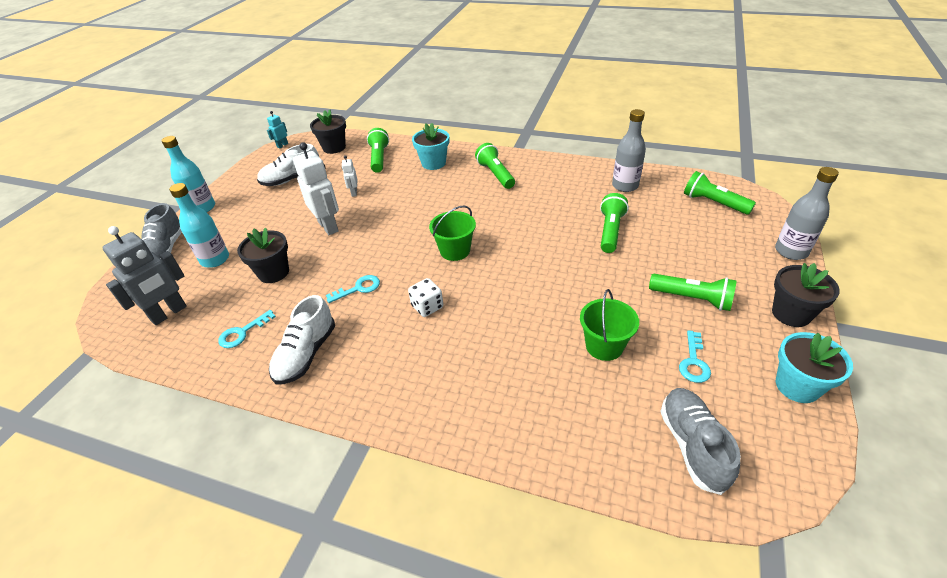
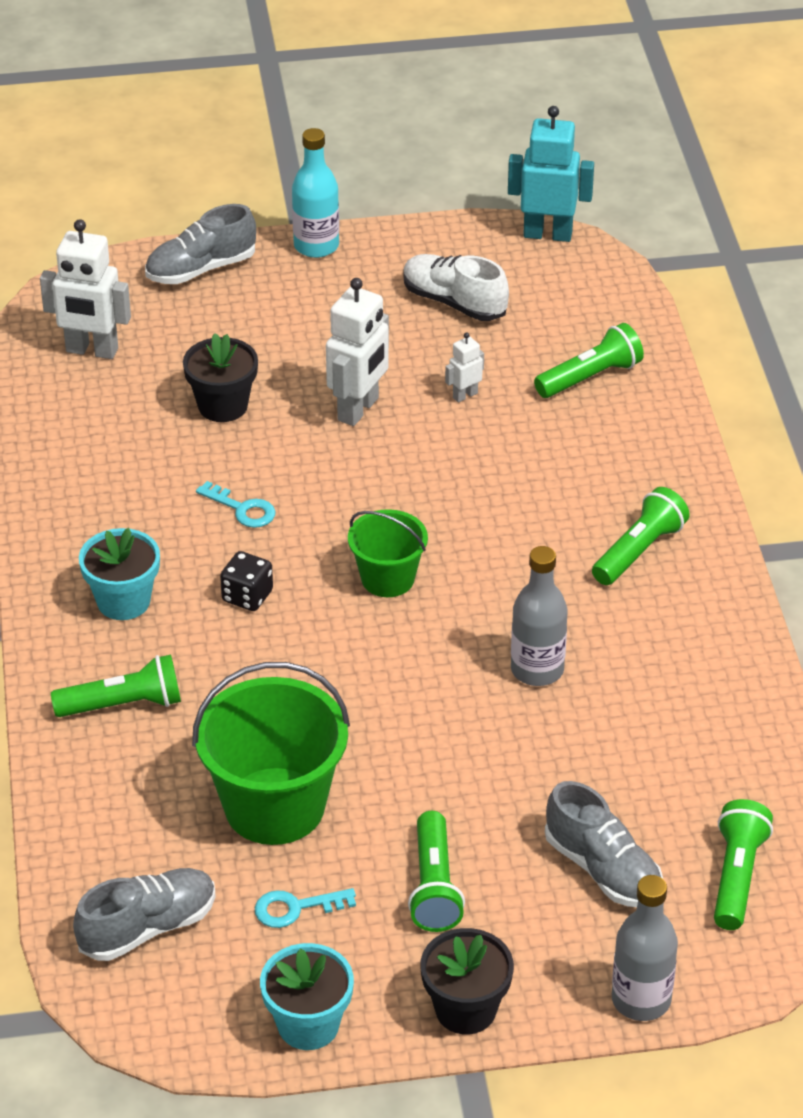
camera: 60 degrees right, 0 degrees up
grey robot [102,226,187,325] -> white robot [40,219,131,359]
turquoise bottle [169,183,229,268] -> none
turquoise key [218,310,276,348] -> none
turquoise robot [267,111,288,149] -> turquoise robot [508,106,594,242], size x2.04
white shoe [269,295,335,384] -> none
black flower pot [310,110,346,154] -> none
white dice [408,278,443,317] -> black dice [220,551,273,611]
turquoise flower pot [412,123,449,170] -> turquoise flower pot moved to [79,528,160,620]
green bucket [580,289,639,361] -> green bucket [192,662,350,845], size x1.74
green flashlight [600,193,629,253] -> green flashlight moved to [51,655,181,717]
grey bottle [612,109,646,192] -> grey bottle moved to [511,546,568,686]
none -> grey shoe [545,781,663,907]

